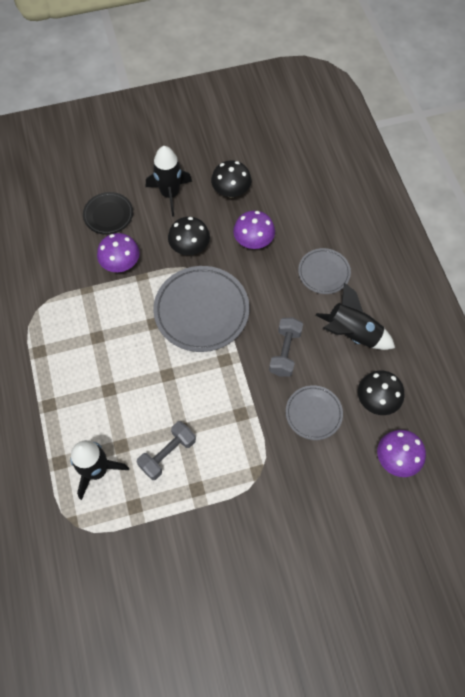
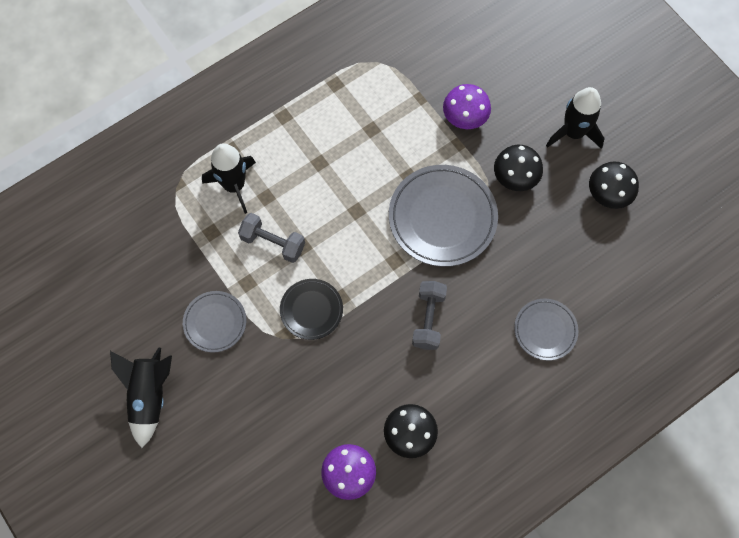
camera: 70 degrees right, 5 degrees up
black plate [83,192,133,235] -> black plate moved to [280,279,343,340]
purple mushroom [233,211,275,249] -> none
grey dumbbell [269,317,303,377] -> grey dumbbell turned 75 degrees counterclockwise [412,281,447,350]
grey plate [286,385,343,440] -> grey plate moved to [183,291,246,352]
black rocket [316,282,395,350] -> black rocket moved to [110,348,172,448]

